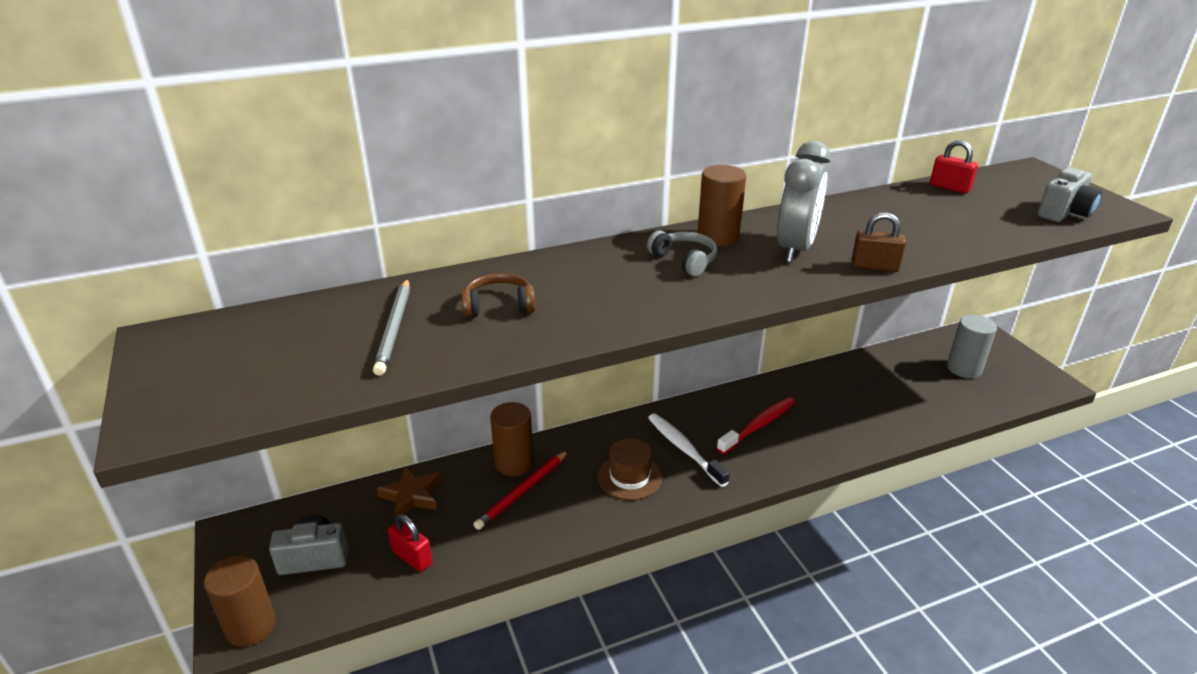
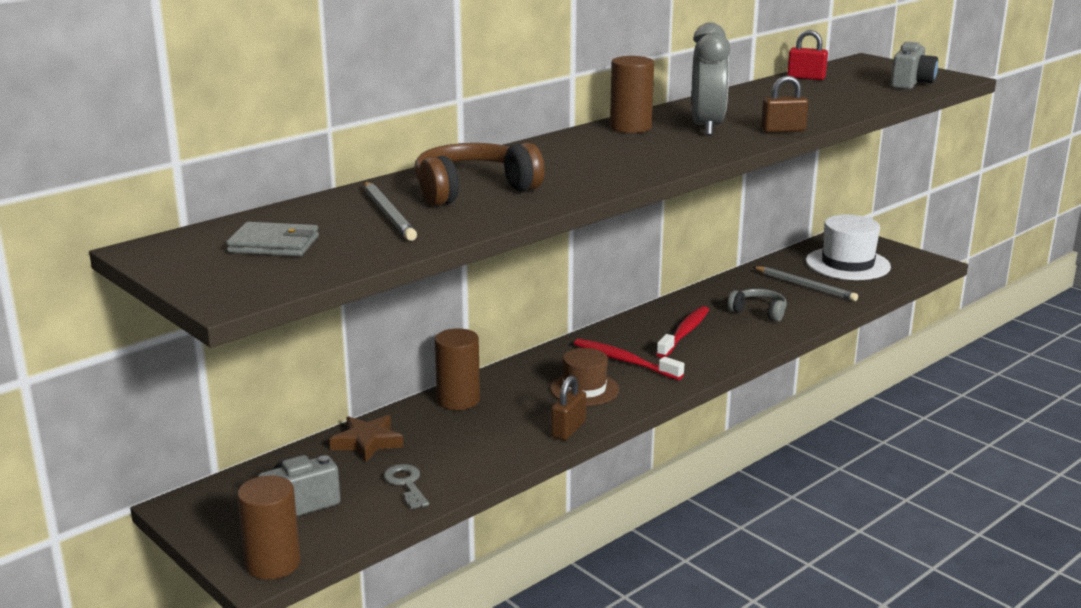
camera: 20 degrees left, 10 degrees down
red padlock [388,514,433,572] -> grey key [384,464,429,509]
brown headphones [461,273,535,318] -> brown headphones [415,142,545,206], size x1.69
red pencil [473,450,569,530] -> none
grey headphones [647,231,718,276] -> grey headphones moved to [728,289,787,322]
white toothbrush [648,413,730,487] -> red toothbrush [574,339,684,380]
grey cylinder [947,315,997,378] -> white hat [806,215,891,280]
none -> grey wallet [226,222,319,256]
none -> brown padlock [551,376,586,440]
none -> grey pencil [753,266,858,301]

